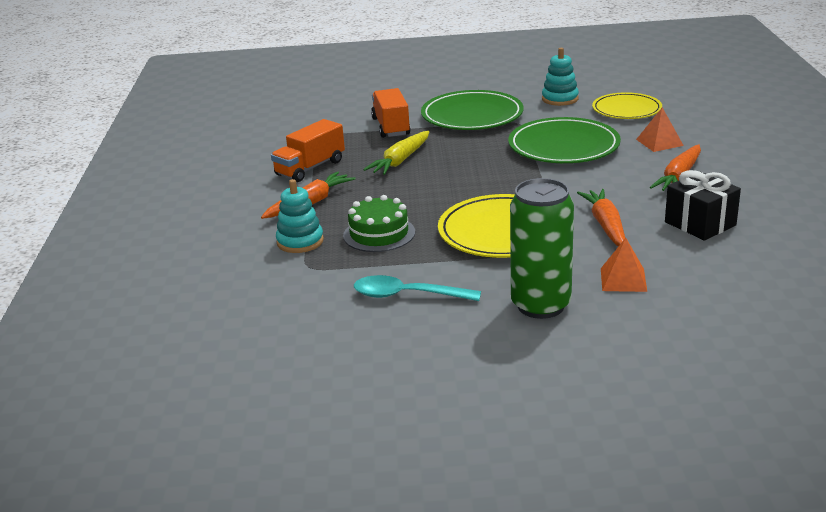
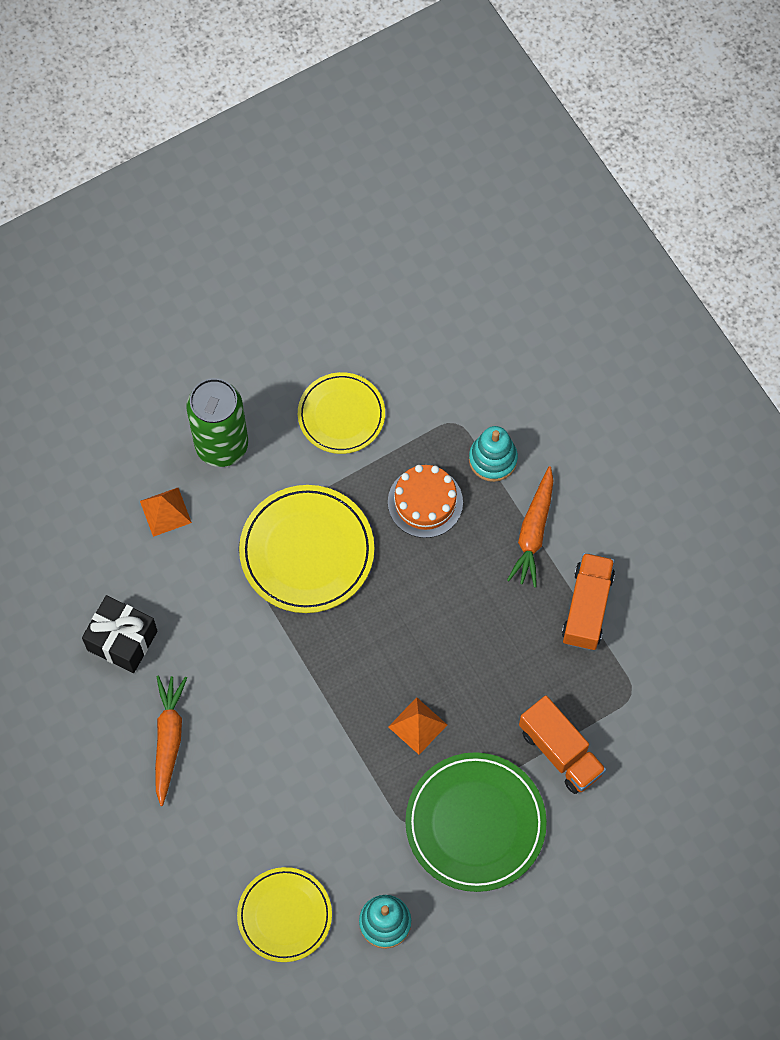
camera: 150 degrees right, 40 degrees up
green cake [343,195,415,252] -> orange cake [388,465,463,538]
turquoise spoon [354,275,481,301] -> yellow plate [298,372,385,454]
yellow carrot [363,131,430,175] -> none
green plate [508,117,621,163] -> none
orange carrot [577,189,625,247] -> none
orange pyramid [636,107,684,152] -> orange pyramid moved to [388,697,447,755]

